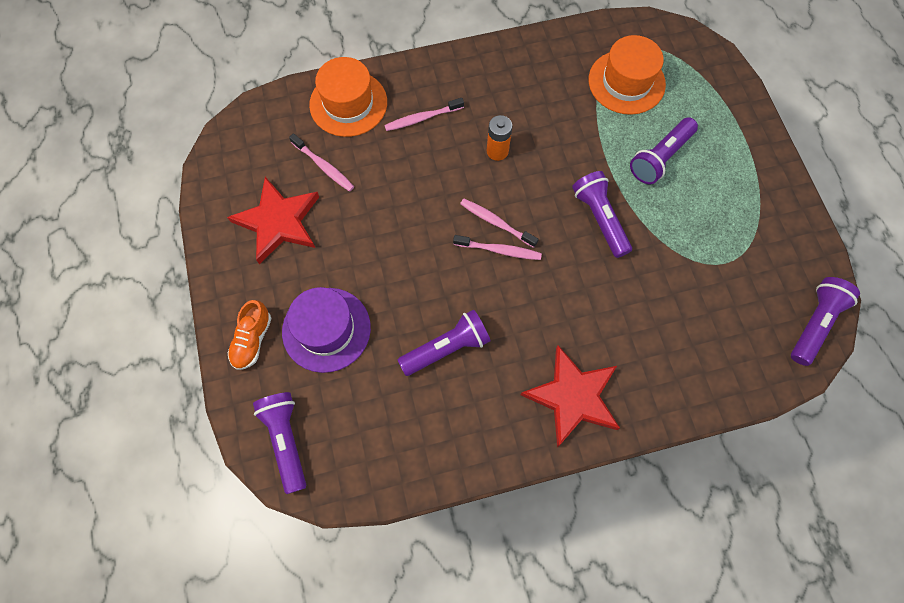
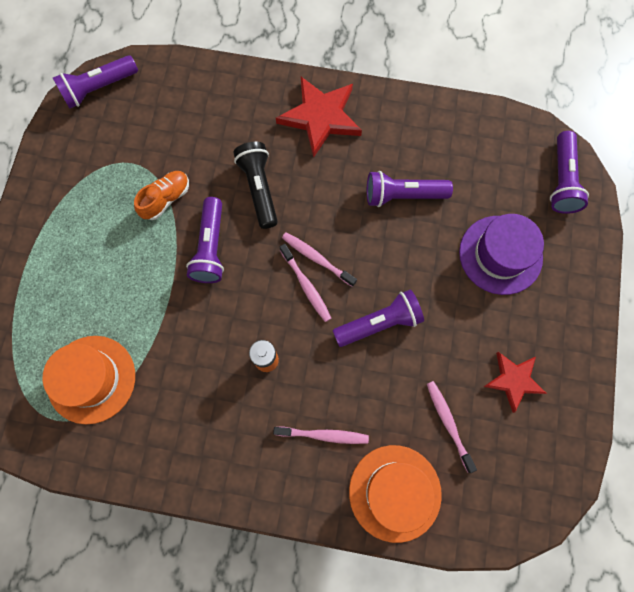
camera: 155 degrees left, 5 degrees up
red star [227,177,319,264] -> red star [483,352,547,413], size x0.63
orange shoe [228,300,272,370] -> orange shoe moved to [134,171,189,220]
purple flashlight [630,117,698,184] -> purple flashlight moved to [333,289,424,347]
none -> black flashlight [233,142,278,229]

